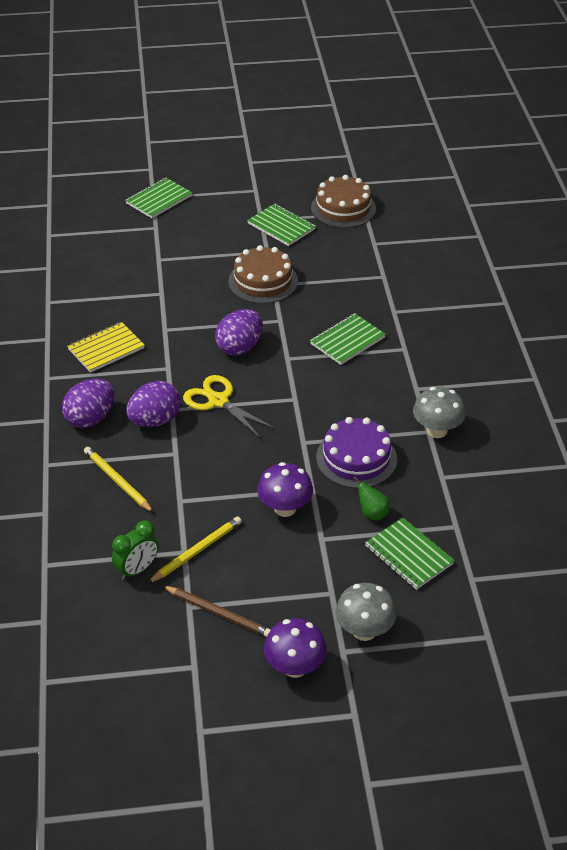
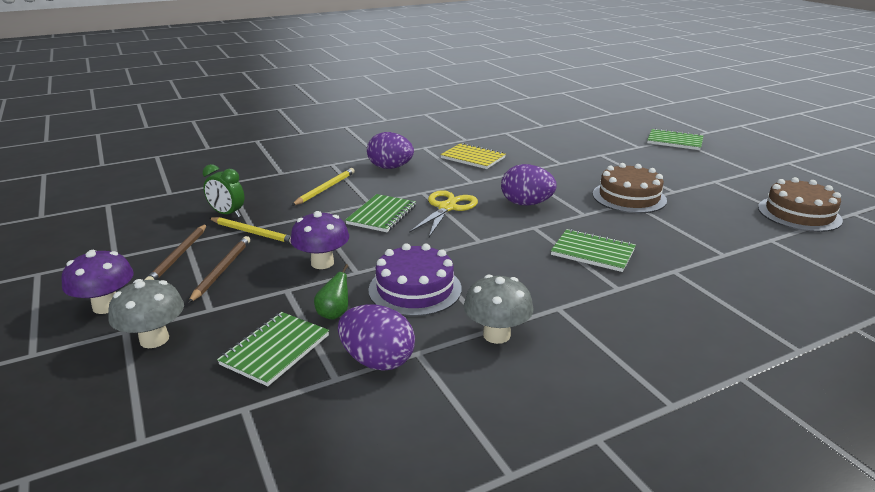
camera: 70 degrees right, 15 degrees down
purple egg [126,381,181,427] -> purple egg moved to [338,304,415,371]
green notebook [247,203,316,246] -> green notebook moved to [345,194,416,232]
none -> brown pencil [188,236,250,303]

